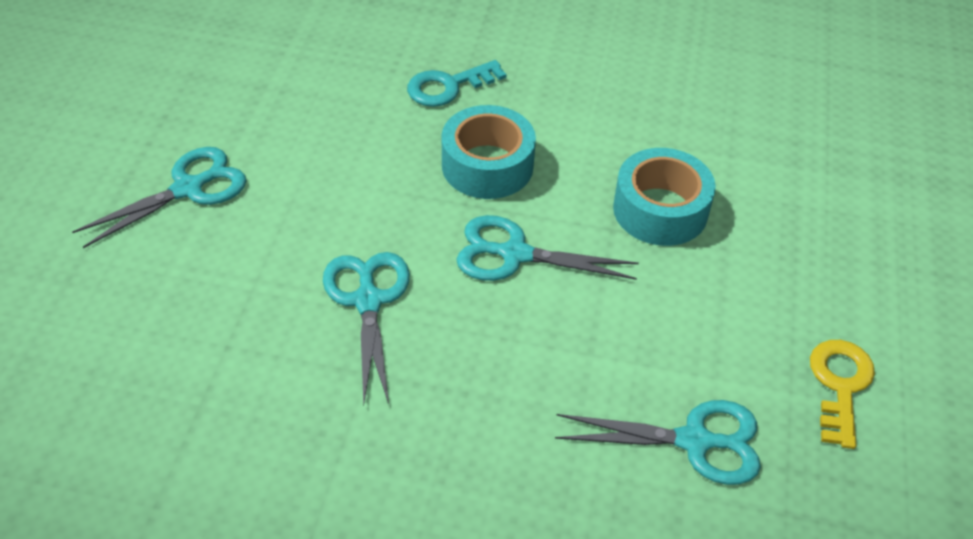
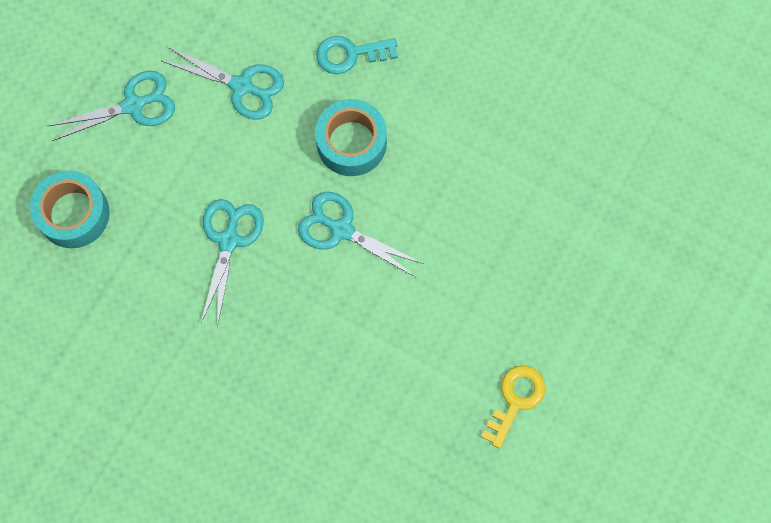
camera: 20 degrees right, 25 degrees up
turquoise scissors [555,400,761,485] -> turquoise scissors moved to [162,47,284,120]
turquoise tape [613,148,716,246] -> turquoise tape moved to [30,170,110,248]

